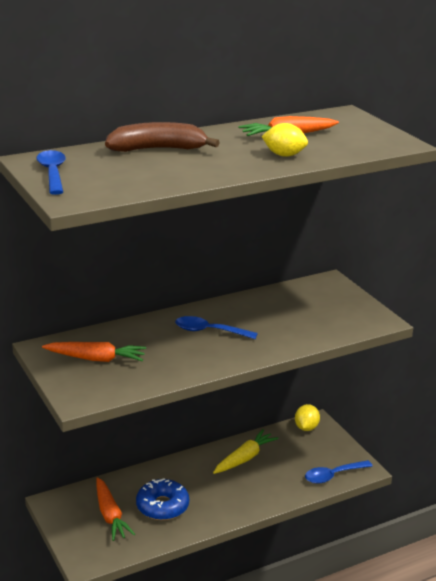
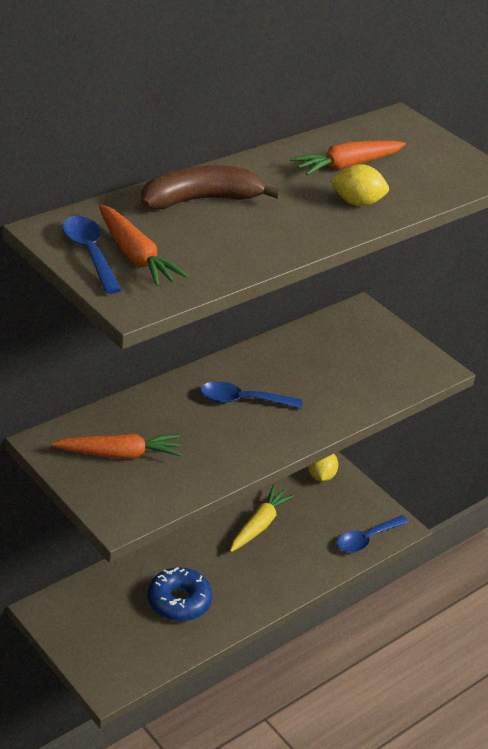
camera: 15 degrees left, 10 degrees up
orange carrot [96,477,135,541] -> orange carrot moved to [99,204,189,287]

